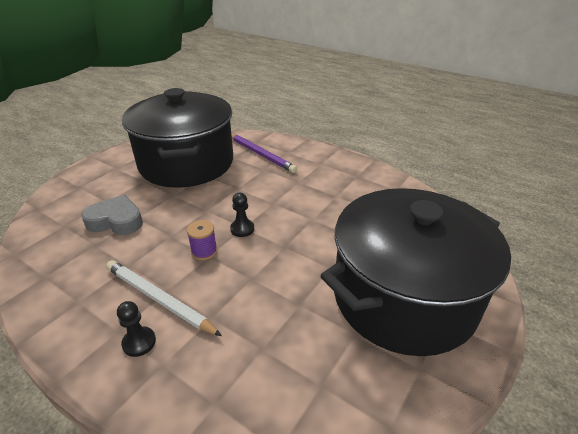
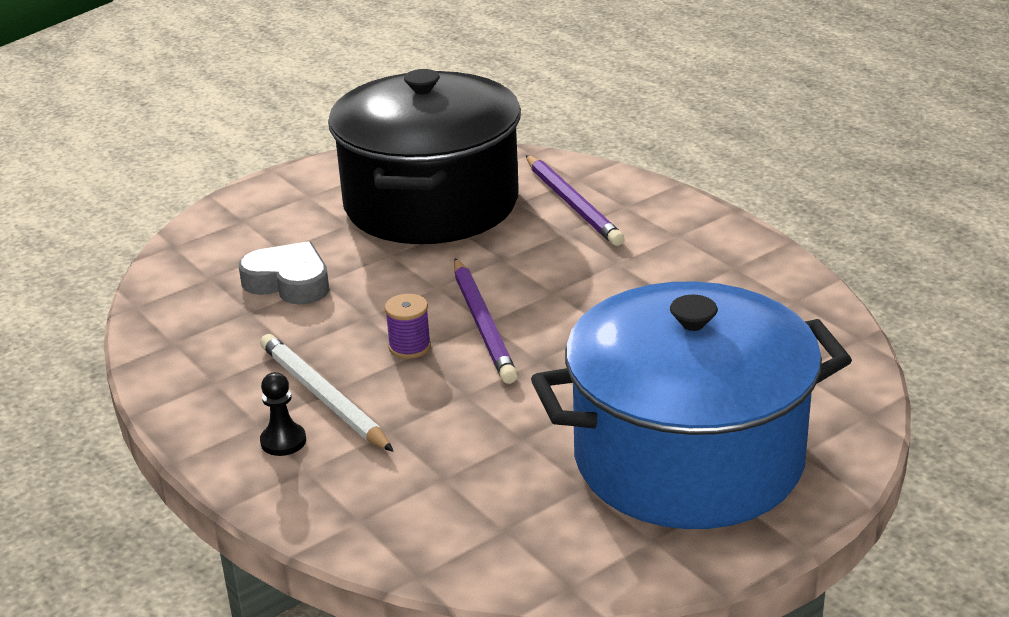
camera: 20 degrees right, 5 degrees down
black pawn [230,193,254,237] -> purple pencil [454,258,518,384]
black pot [321,188,511,356] -> blue pot [531,281,852,529]

